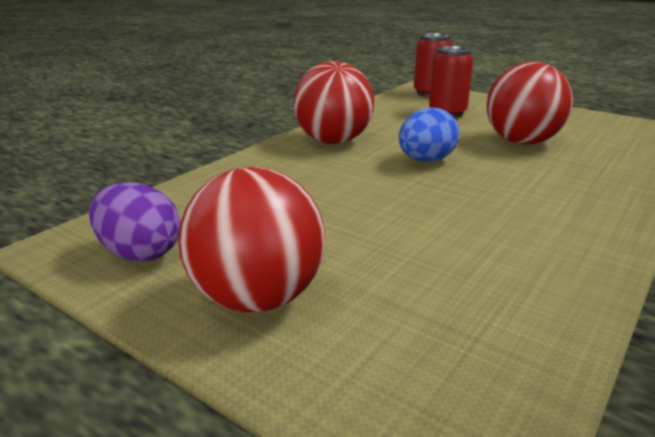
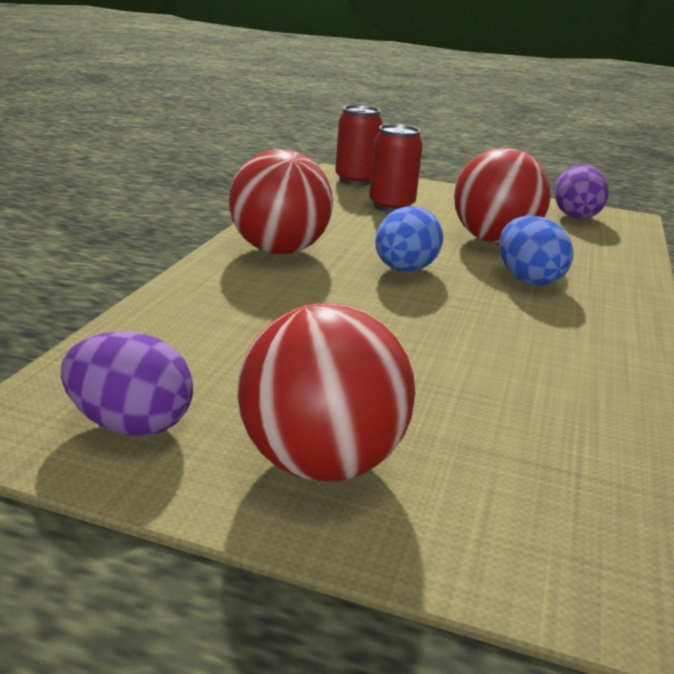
camera: 20 degrees left, 0 degrees up
none -> blue egg [500,215,573,285]
none -> purple egg [555,165,609,219]

